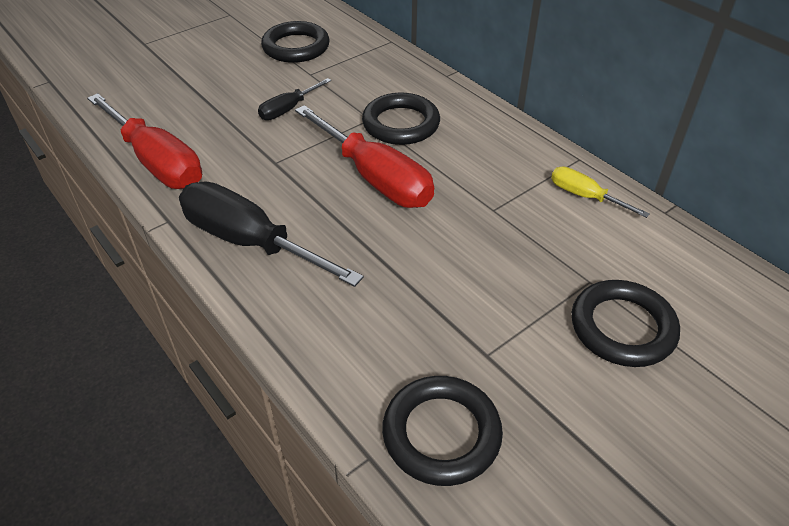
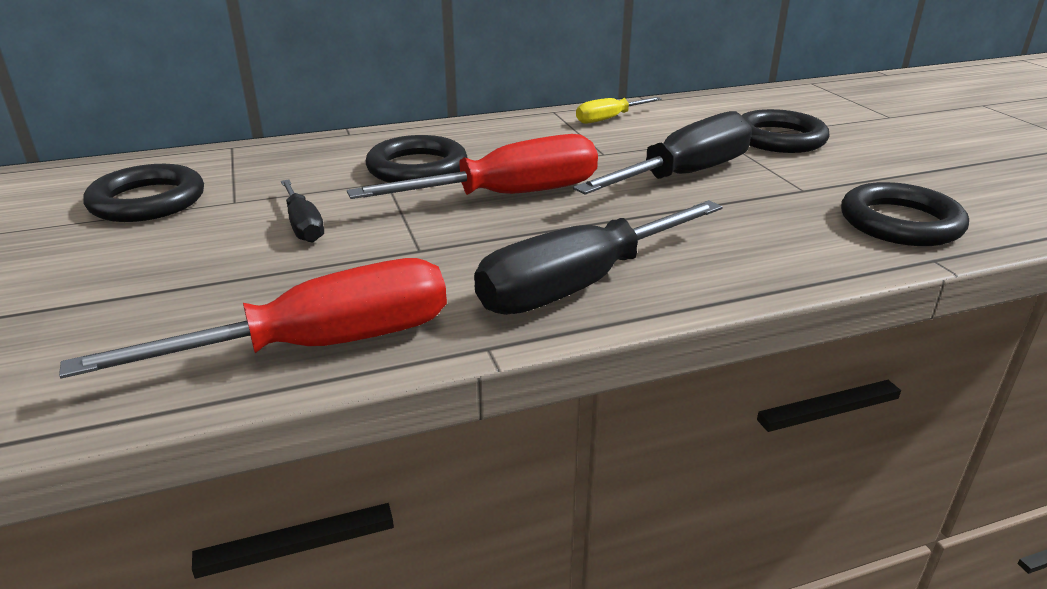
camera: 70 degrees left, 15 degrees down
none -> black screwdriver [573,111,752,195]

